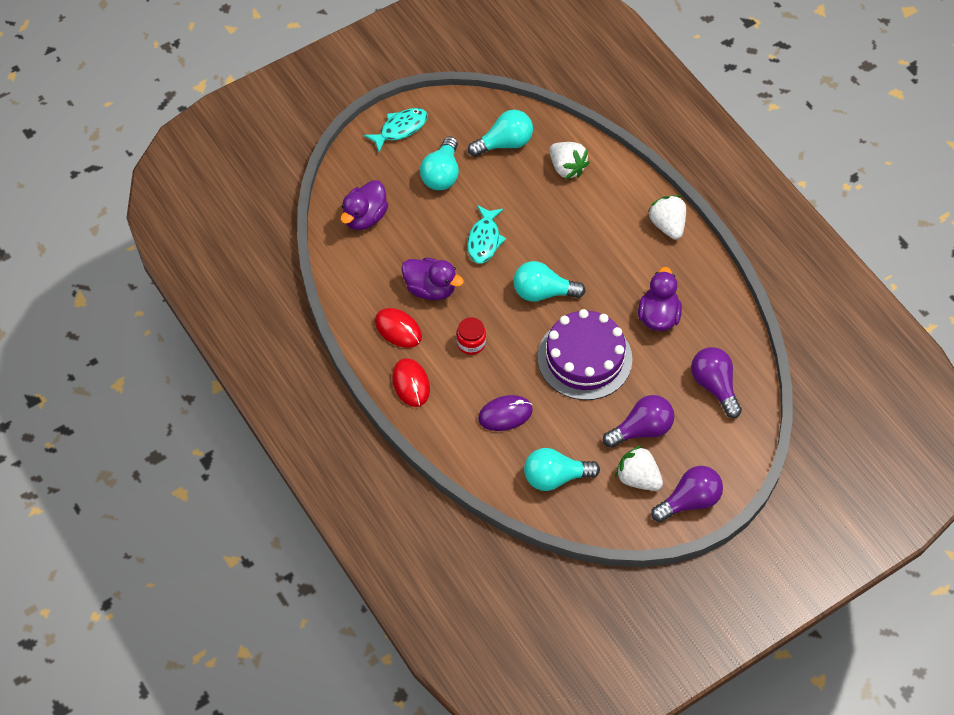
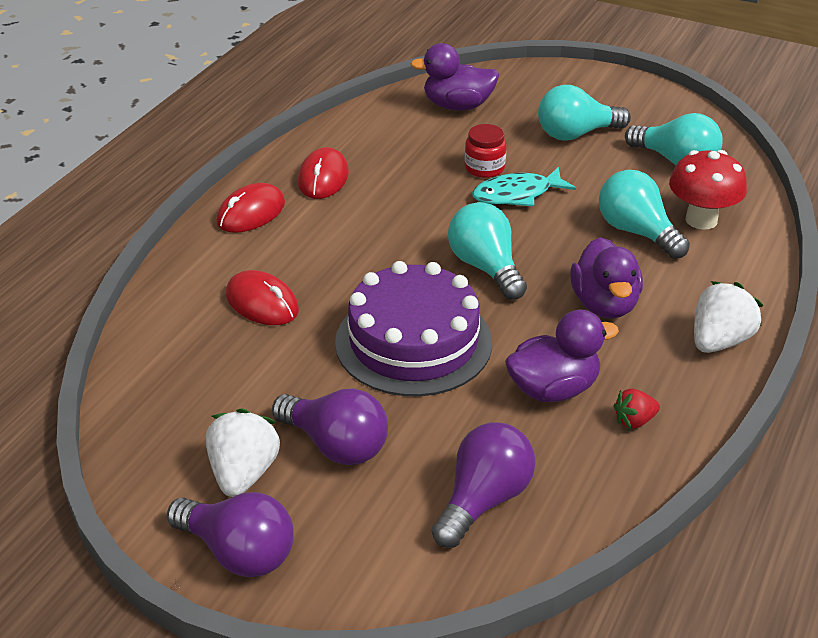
camera: 60 degrees right, 20 degrees down
turquoise fish [364,108,428,152] -> none
purple duck [401,258,464,300] -> purple duck moved to [570,237,643,319]
red jar [456,317,486,355] -> red jar moved to [465,124,506,178]
purple mouse [478,395,533,431] -> red mouse [226,270,299,325]
turquoise light bulb [524,448,600,491] -> turquoise light bulb moved to [599,170,690,259]
white strawberry [550,142,590,179] -> red mushroom [669,150,747,230]
none -> red strawberry [613,389,660,429]

